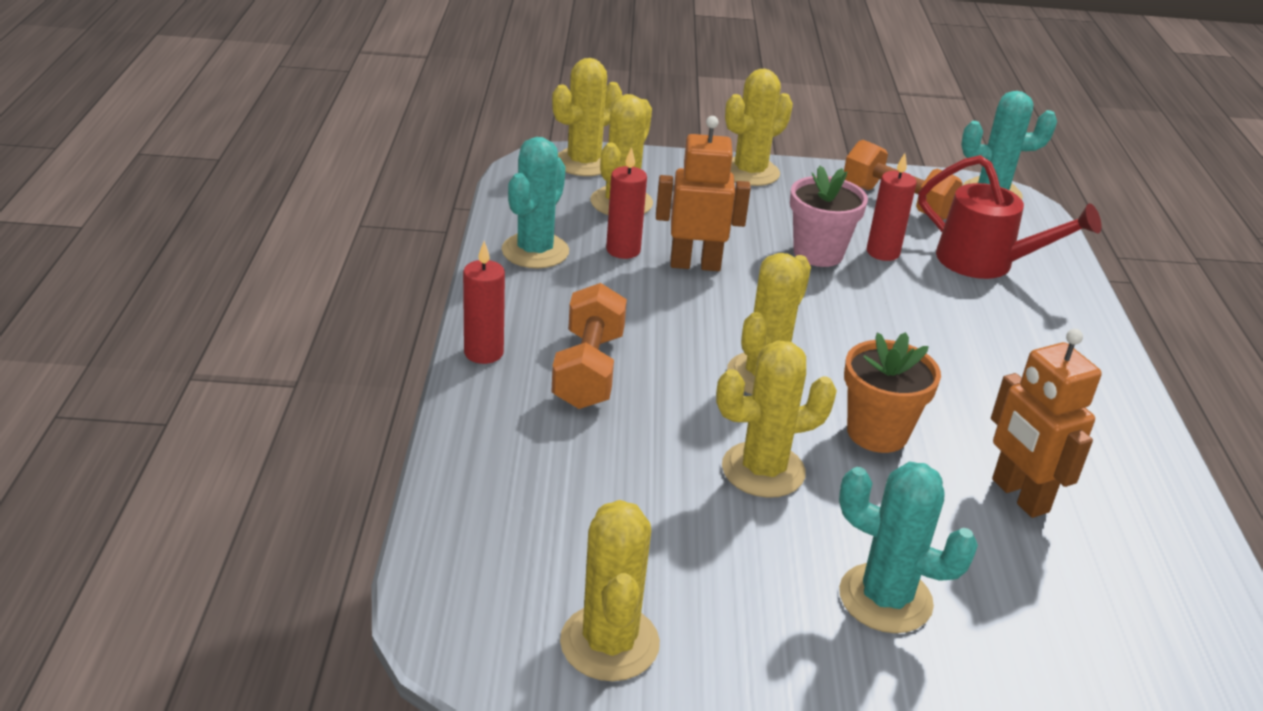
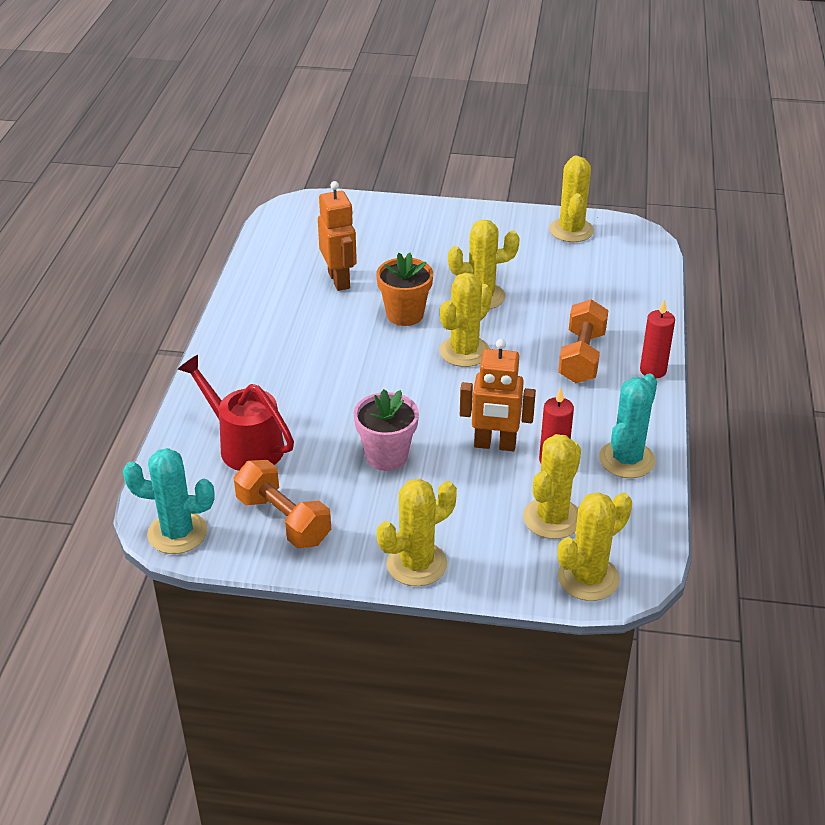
camera: 170 degrees left, 5 degrees up
turquoise cactus [839,462,978,633] -> none
red candle [867,153,916,261] -> none

